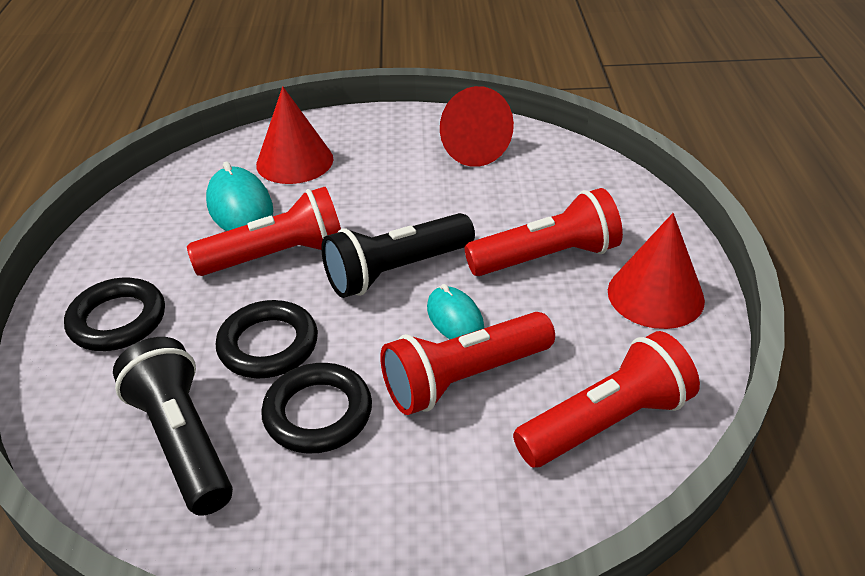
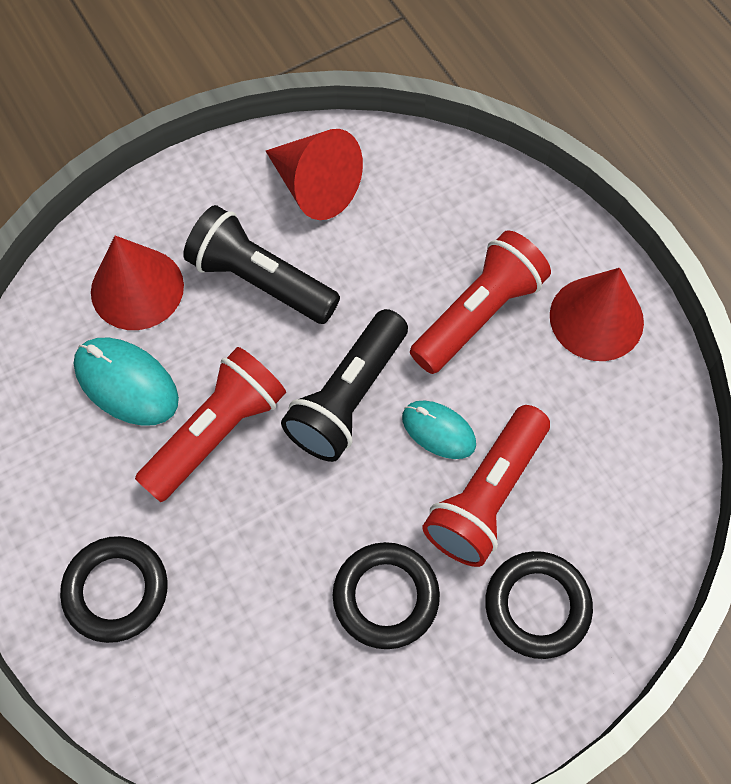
camera: 30 degrees left, 25 degrees up
black flashlight [113,337,233,516] -> black flashlight moved to [183,205,340,324]
black ring [216,300,318,378] -> black ring moved to [485,551,593,659]
red flashlight [513,331,700,468] -> none

